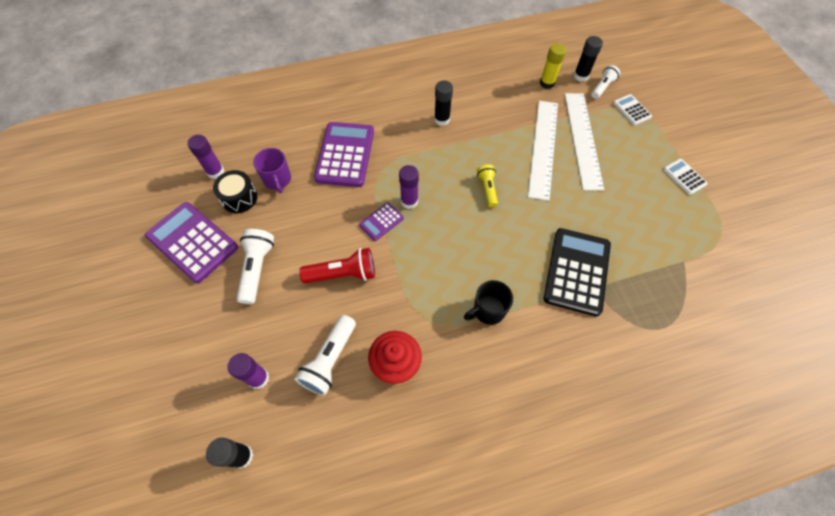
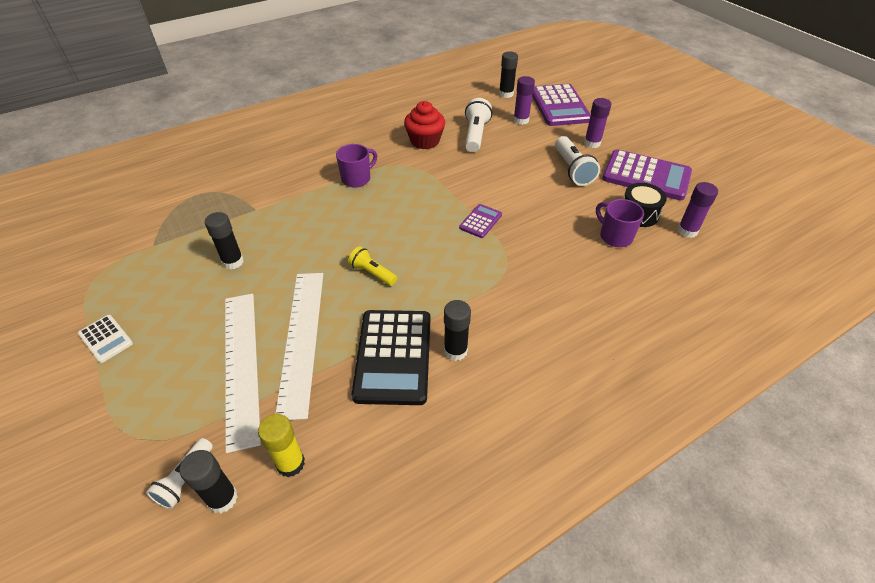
camera: 165 degrees right, 15 degrees down
red flashlight [299,248,375,283] -> none
purple calculator [314,122,374,187] -> purple calculator moved to [532,84,591,126]
purple glue stick [399,165,419,209] -> purple glue stick moved to [584,98,611,148]
black mug [464,280,513,325] -> purple mug [336,144,377,188]
yellow flashlight [477,164,498,207] -> yellow flashlight turned 150 degrees clockwise [348,246,397,286]
black calculator [544,228,611,316] -> black calculator moved to [352,310,430,405]
white calculator [613,94,652,125] -> none
none -> black glue stick [205,212,244,270]

